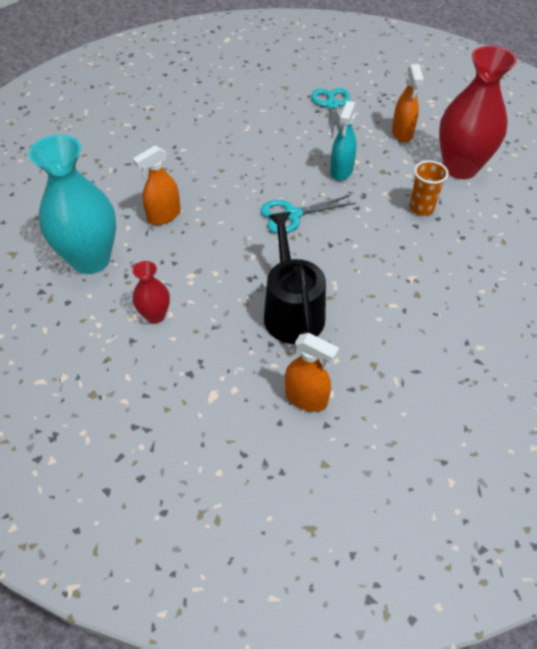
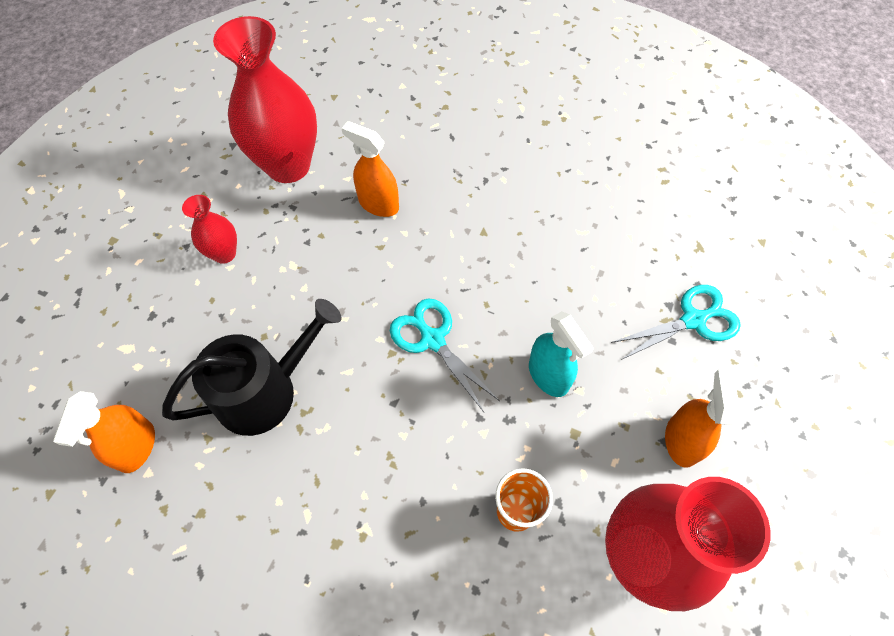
camera: 70 degrees right, 10 degrees up
turquoise vase [29,135,116,274] -> red vase [213,16,317,183]
turquoise spray bottle [330,101,357,181] -> turquoise spray bottle turned 120 degrees counterclockwise [529,311,594,397]
orange spray bottle [392,64,424,142] -> orange spray bottle turned 120 degrees clockwise [665,369,740,468]

